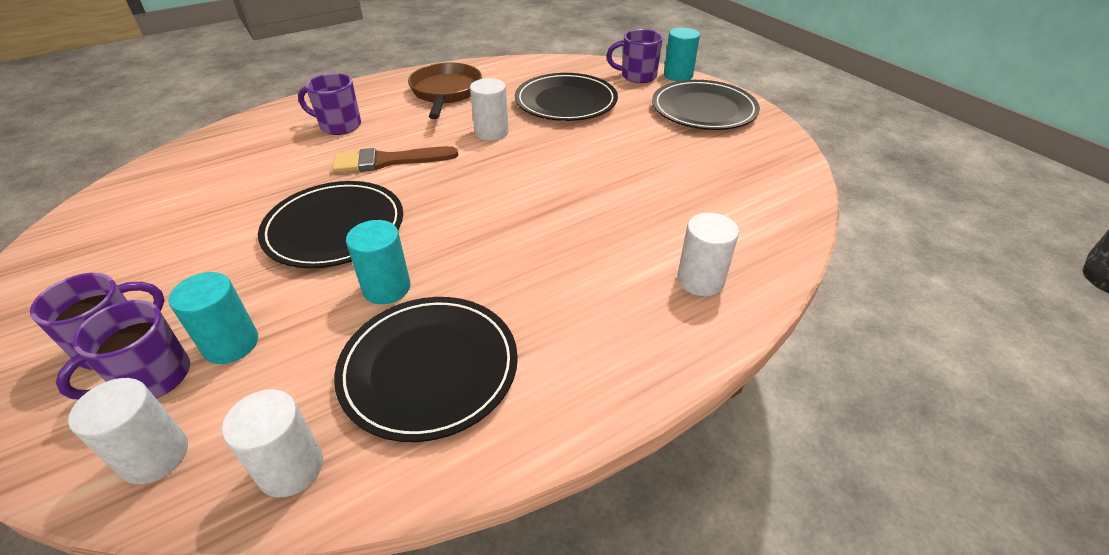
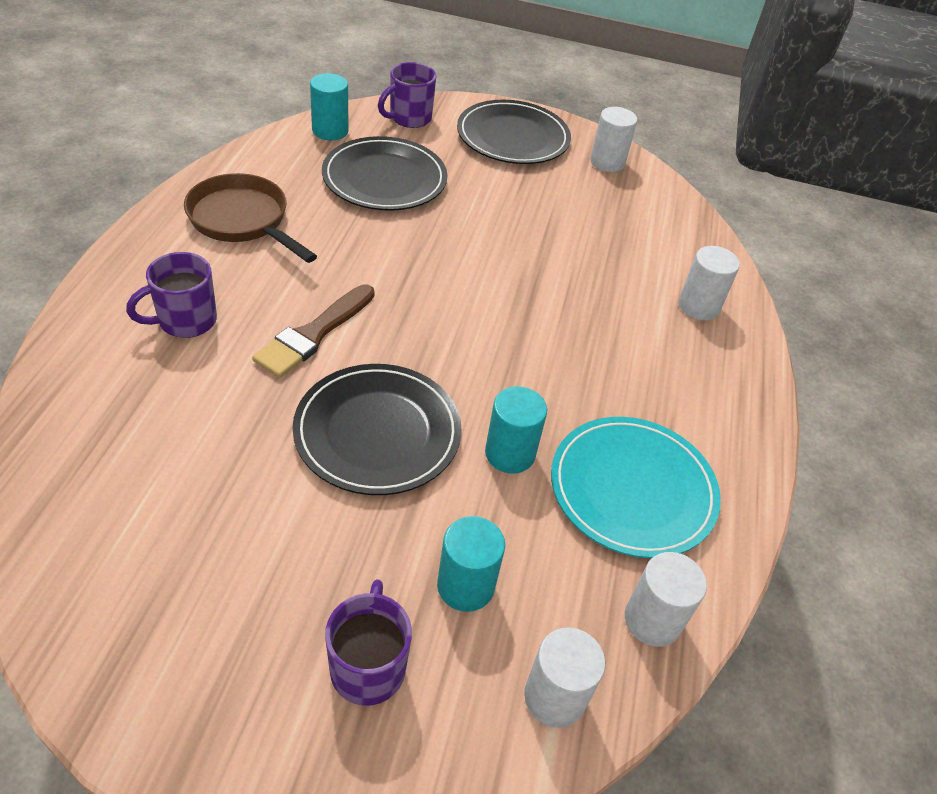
camera: 50 degrees left, 5 degrees up
purple mug [55,300,190,400] -> none
black plate [334,297,518,442] -> turquoise plate [551,417,721,558]
white cylinder [470,78,509,141] -> white cylinder moved to [590,107,637,172]
turquoise cylinder [664,28,700,81] -> turquoise cylinder moved to [310,73,348,140]

